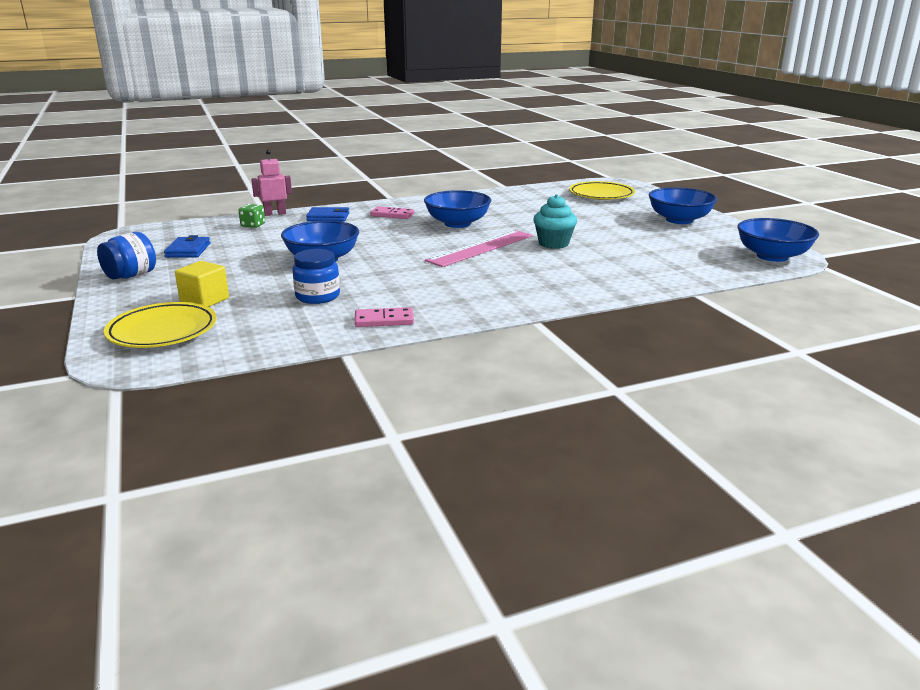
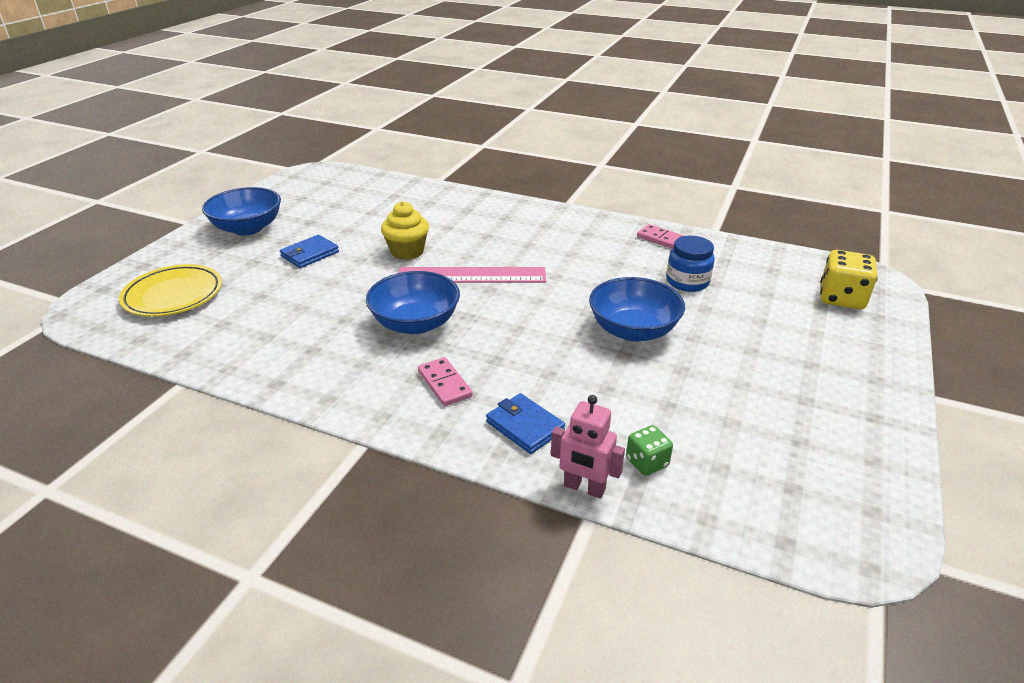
camera: 135 degrees left, 10 degrees up
blue jar [97,232,156,279] -> none
yellow plate [104,302,217,348] -> yellow dice [820,250,878,310]
blue wallet [164,235,210,258] -> blue wallet moved to [280,235,339,268]
yellow cube [175,261,229,307] -> none
turquoise cupcake [533,194,577,249] -> yellow cupcake [381,201,429,260]
blue bowl [737,218,819,262] -> none

